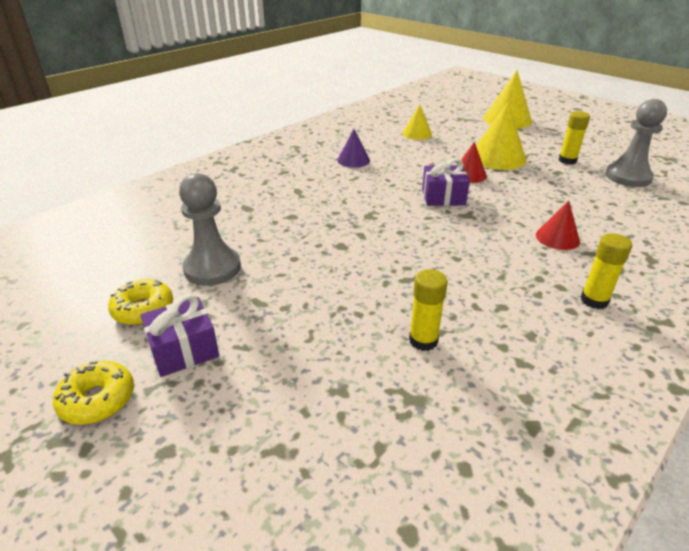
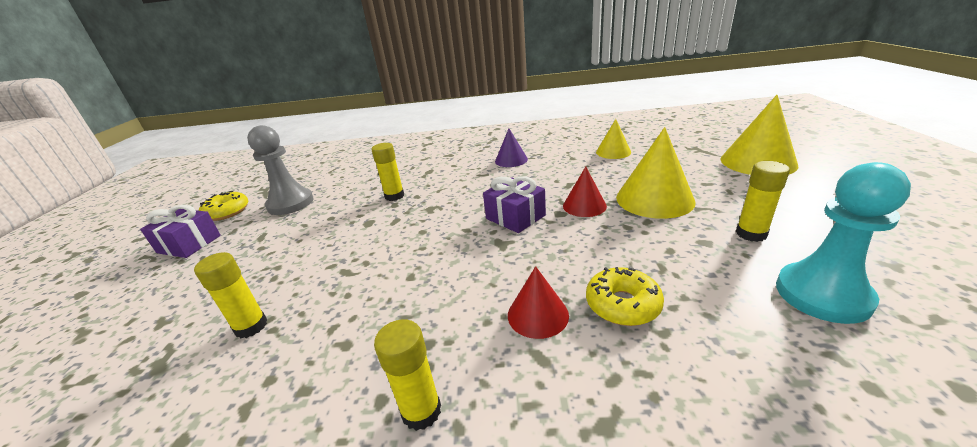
camera: 50 degrees right, 5 degrees down
yellow donut [53,361,134,425] -> yellow donut moved to [586,267,664,326]
grey pawn [605,99,667,187] -> turquoise pawn [776,162,911,324]
none -> yellow glue stick [371,143,404,201]

